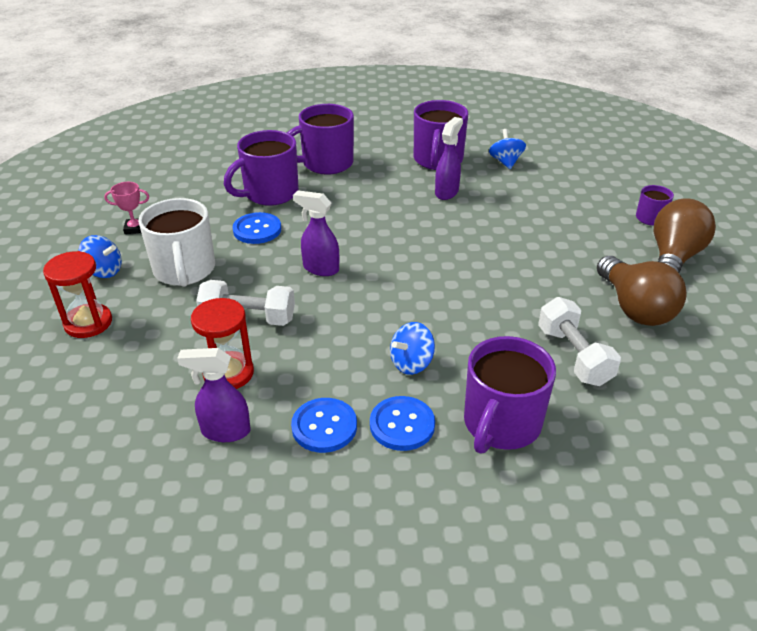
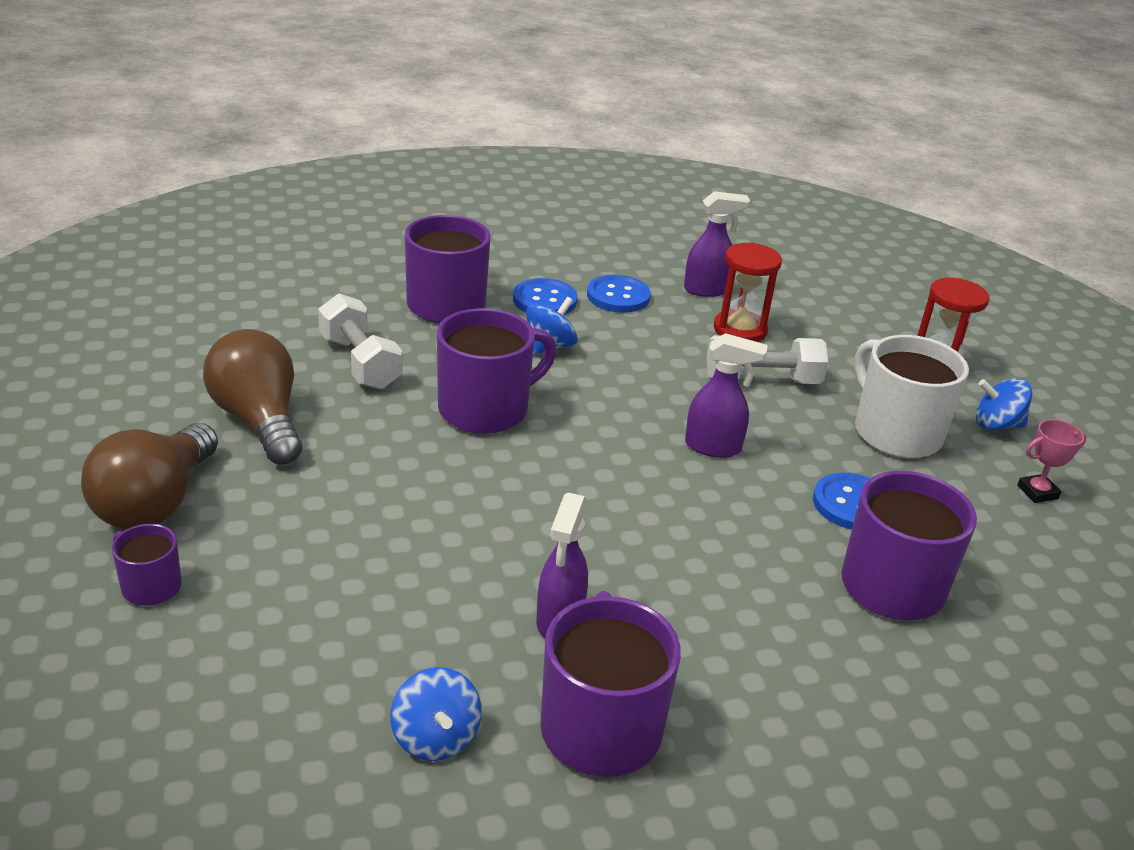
camera: 165 degrees right, 5 degrees down
purple mug [287,104,354,175] -> purple mug moved to [437,308,557,434]

